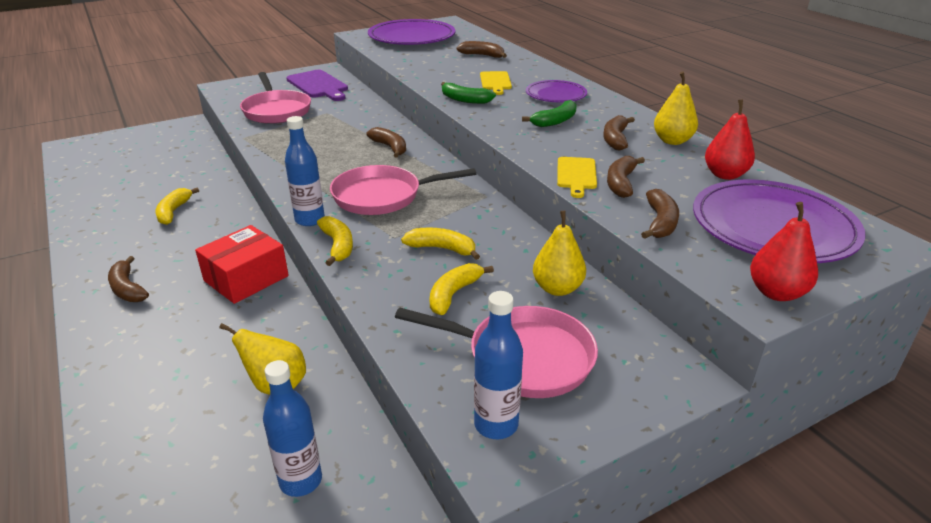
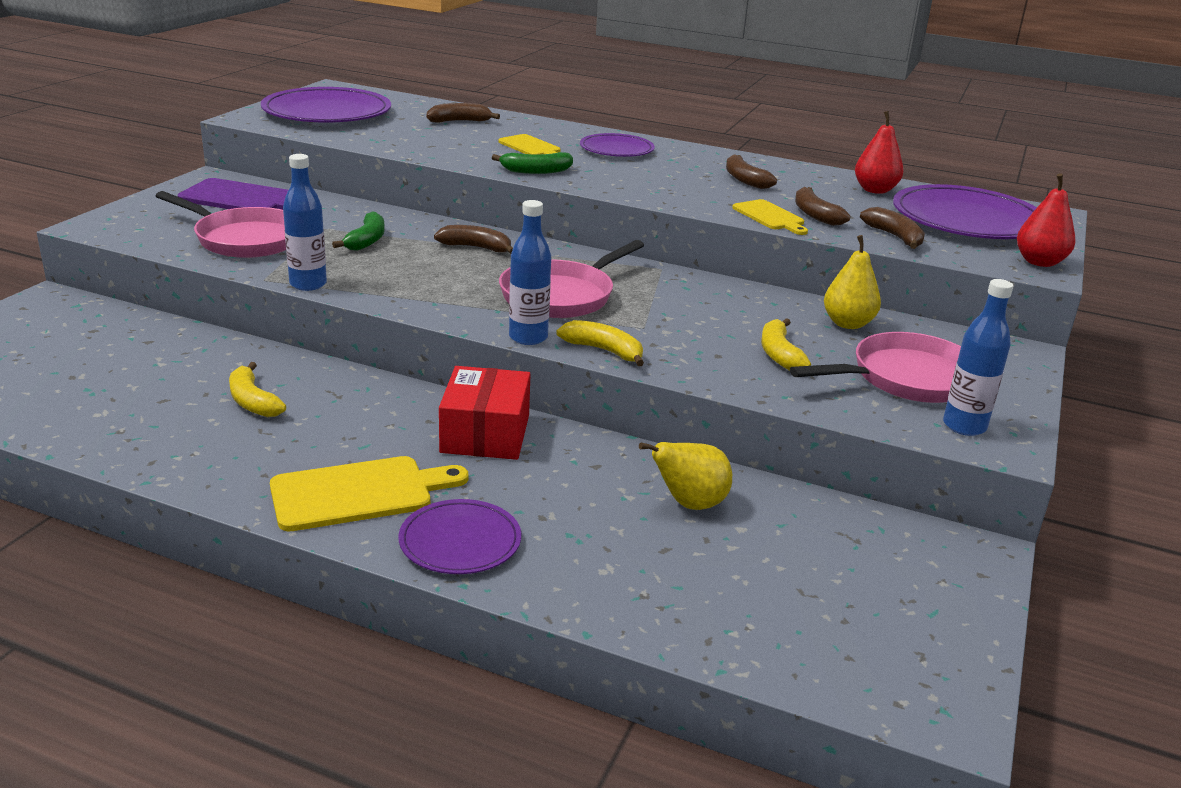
camera: 40 degrees left, 5 degrees down
brown banana [108,256,149,302] -> yellow cutting board [270,456,469,531]
blue bottle [263,360,322,497] -> blue bottle moved to [283,154,327,291]
yellow banana [401,227,480,260] -> none
green banana [522,100,577,127] -> green banana moved to [332,212,385,251]
yellow pear [654,71,698,145] -> none
none -> purple plate [398,499,521,574]

